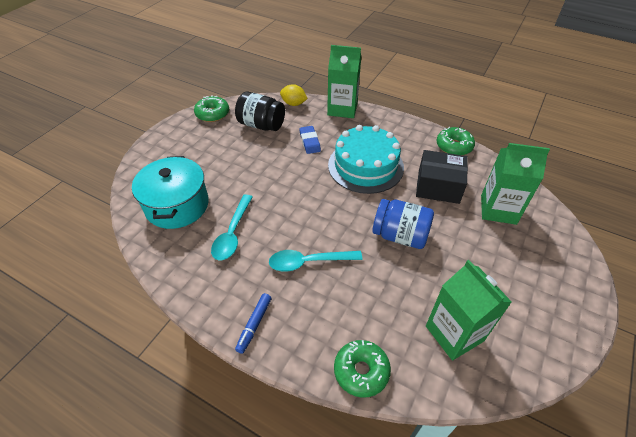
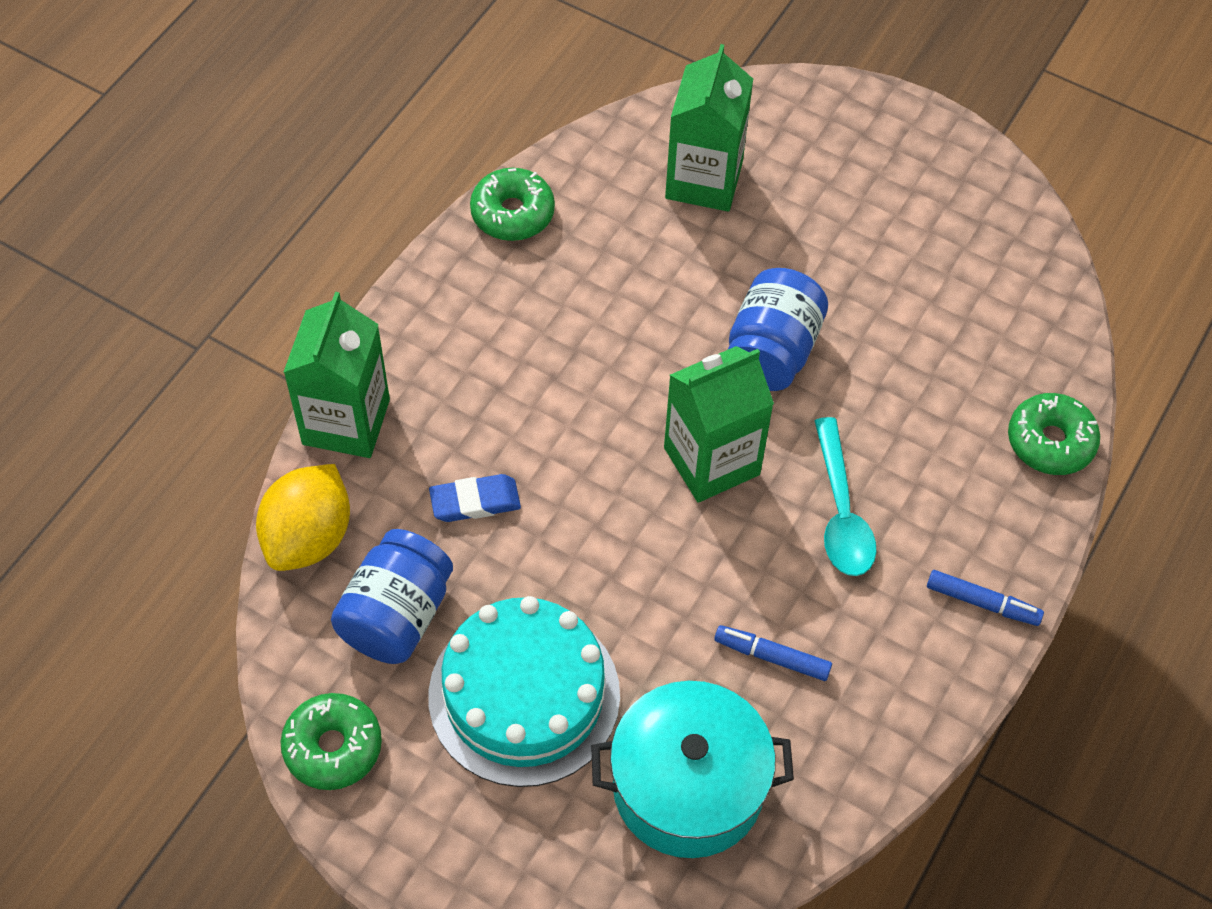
camera: 90 degrees left, 10 degrees up
turquoise spoon [211,195,252,260] -> blue marker [714,625,832,681]
black jar [235,91,285,131] -> blue jar [331,529,453,664]
yellow lemon [280,84,308,106] -> yellow lemon [256,464,350,571], size x1.54
turquoise cake [328,125,404,194] -> turquoise cake moved to [428,596,620,787]
black box [416,150,468,204] -> none
green carton [426,260,512,361] -> green carton moved to [664,346,774,503]

